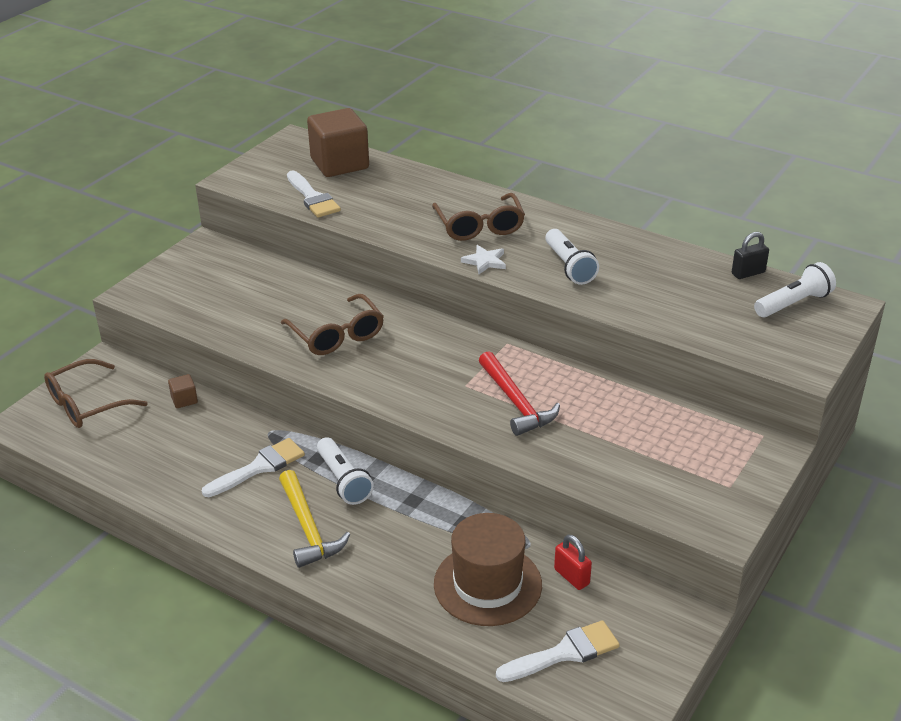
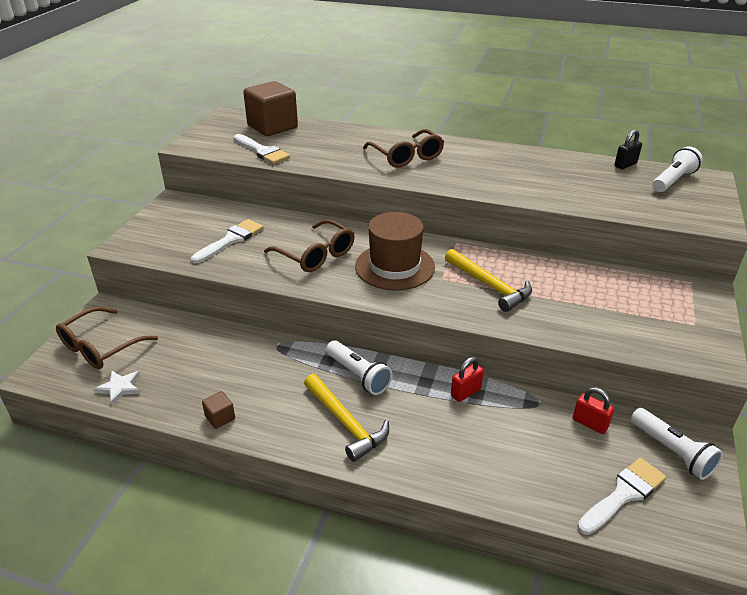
camera: 15 degrees left, 0 degrees up
brown cube [168,374,198,408] -> brown cube moved to [202,391,235,429]
white brush [202,438,305,497] -> white brush moved to [191,219,264,263]
brown hat [434,513,542,626] -> brown hat moved to [355,212,435,290]
white star [461,245,506,274] -> white star moved to [94,371,140,405]
red hammer [479,351,560,436] -> yellow hammer [445,249,532,312]
white flashlight [545,229,599,285] -> white flashlight moved to [631,408,723,480]
none -> red padlock [451,357,484,402]

